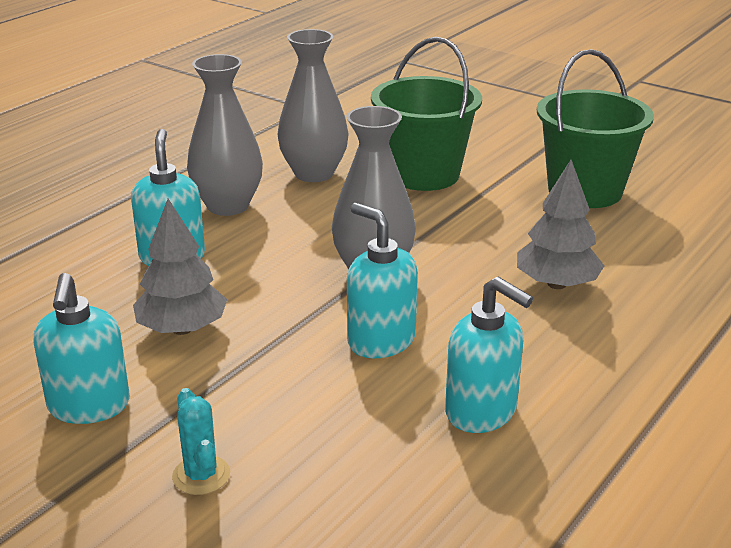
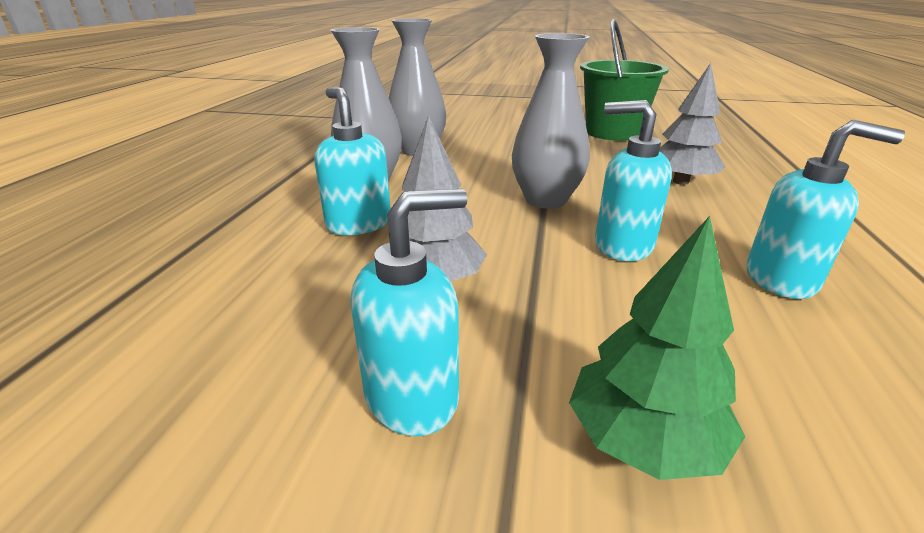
camera: 25 degrees left, 0 degrees up
turquoise soap dispenser [33,273,130,424] -> turquoise soap dispenser turned 90 degrees counterclockwise [351,189,468,436]
turquoise cactus [172,388,230,495] -> green tree [569,216,745,480]
green bucket [371,37,482,191] -> none

